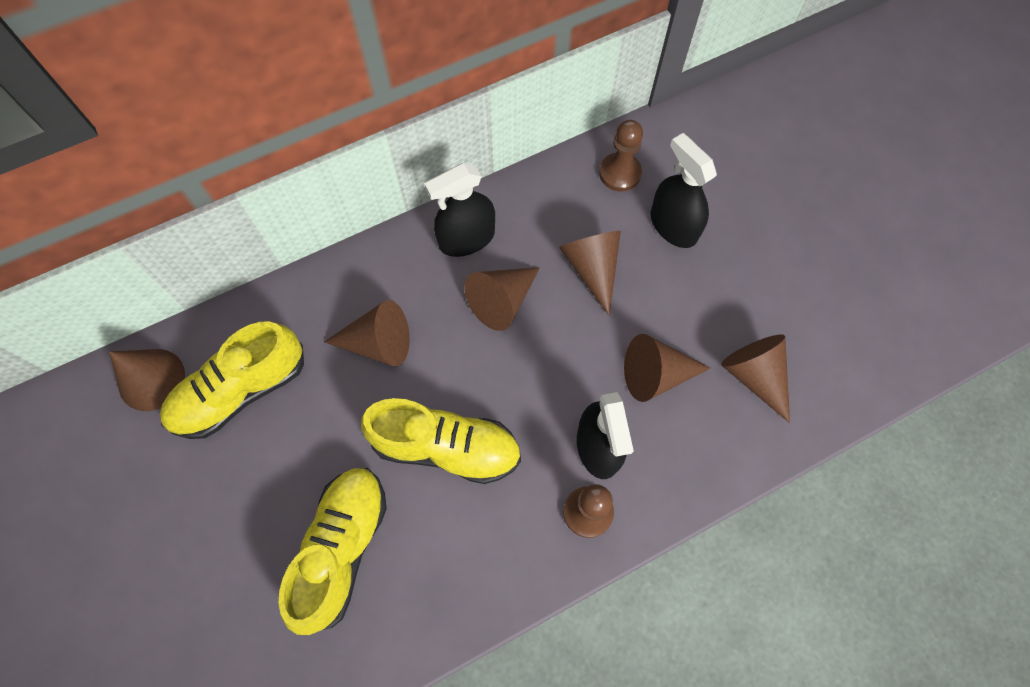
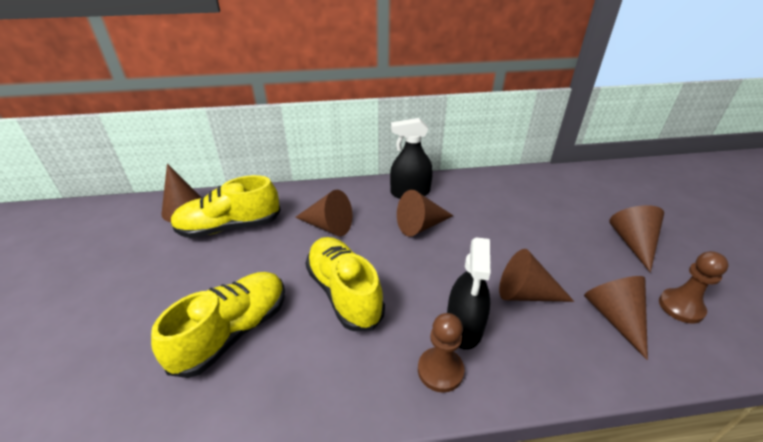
camera: 20 degrees right, 30 degrees down
yellow shoe [361,398,521,484] -> yellow shoe turned 150 degrees counterclockwise [305,237,385,331]
brown cone [559,231,621,315] -> brown cone moved to [609,205,664,273]
brown pawn [599,120,643,191] -> brown pawn moved to [659,251,729,324]
black spray bottle [651,133,717,248] -> none

